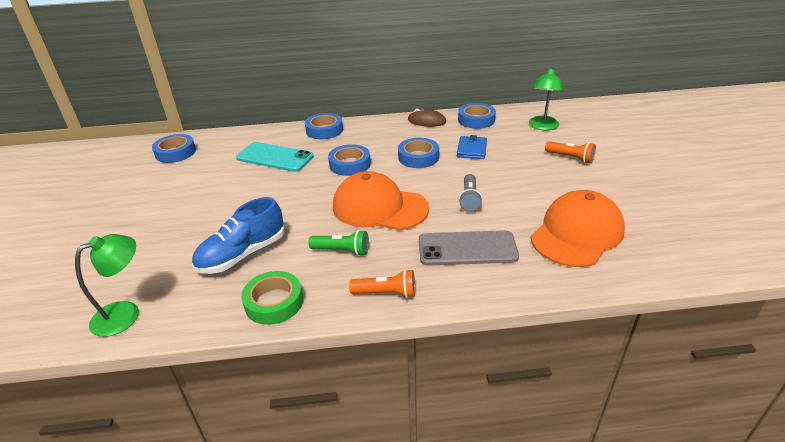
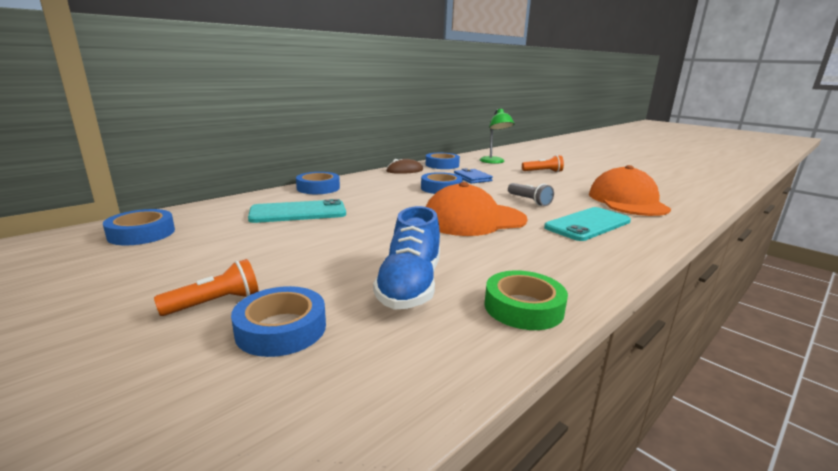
camera: 40 degrees left, 15 degrees down
green lamp [75,234,139,337] -> none
green flashlight [308,230,369,256] -> none
blue tape [328,144,371,176] -> blue tape moved to [231,286,326,357]
orange flashlight [349,269,415,298] -> orange flashlight moved to [154,259,258,316]
grey phone [419,230,519,266] -> turquoise phone [544,207,631,241]

